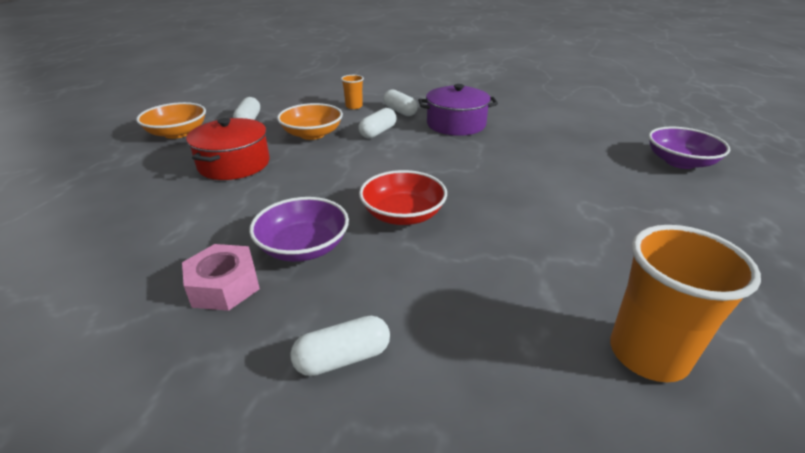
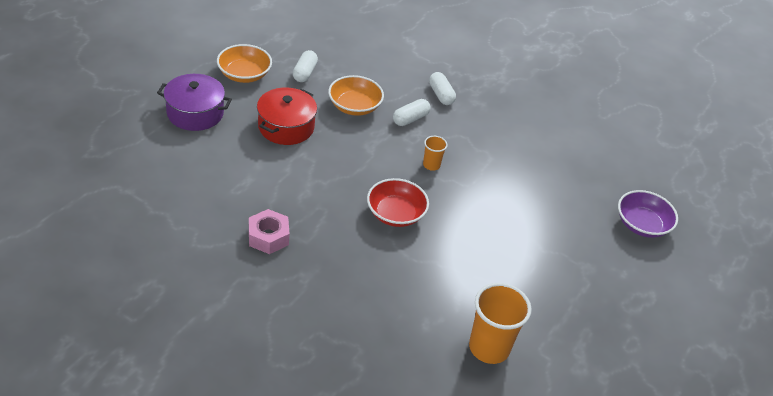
camera: 10 degrees right, 10 degrees up
purple bowl [249,197,349,262] -> none
white capsule [290,316,390,376] -> none
orange cup [341,75,364,109] -> orange cup moved to [423,136,448,171]
purple pot [418,84,498,136] -> purple pot moved to [157,74,232,131]

